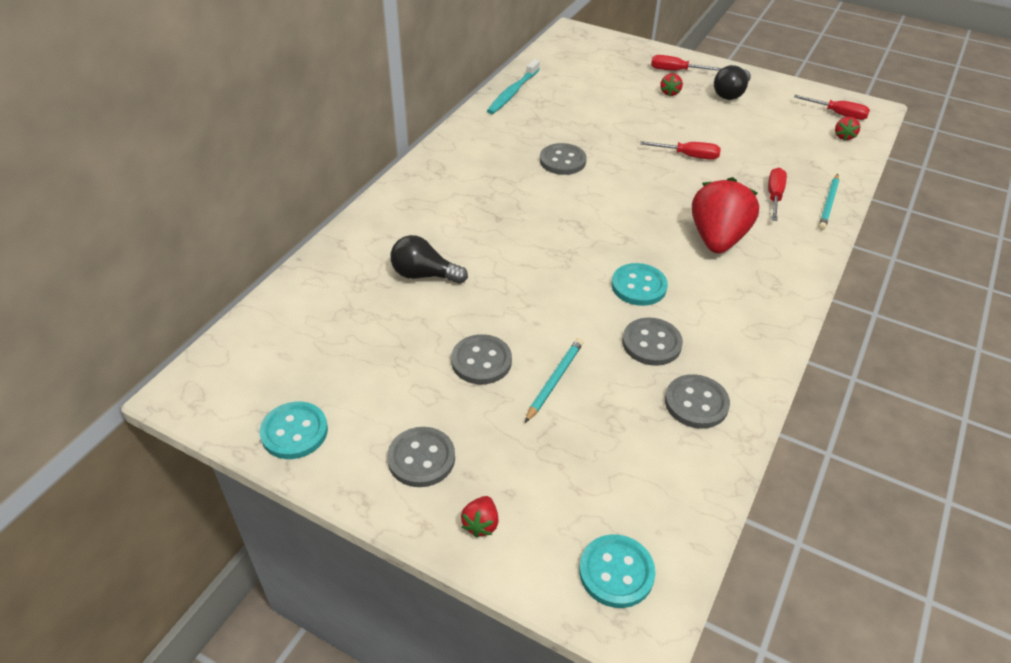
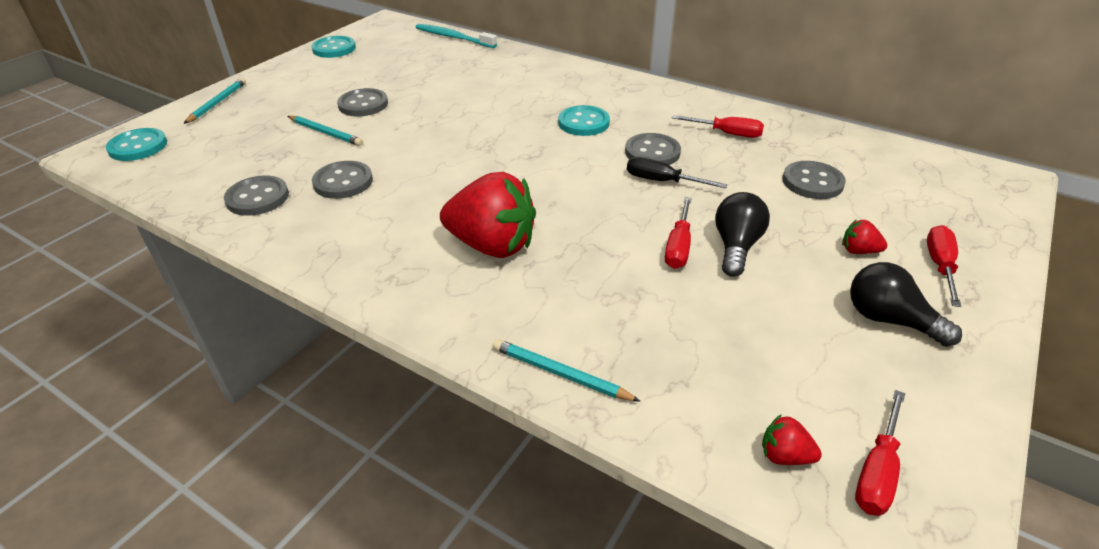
camera: 95 degrees right, 5 degrees down
grey button [387,427,455,487] -> grey button moved to [782,161,846,199]
black light bulb [390,235,468,284] -> black light bulb moved to [715,192,770,277]
red strawberry [461,496,499,538] -> turquoise pencil [184,78,246,124]
turquoise toothbrush [487,59,540,114] -> turquoise toothbrush moved to [416,24,497,48]
turquoise button [611,263,668,306] -> turquoise button moved to [558,105,610,136]
red screwdriver [768,168,787,221] -> red screwdriver moved to [672,115,764,138]
none -> black screwdriver [627,157,727,188]

